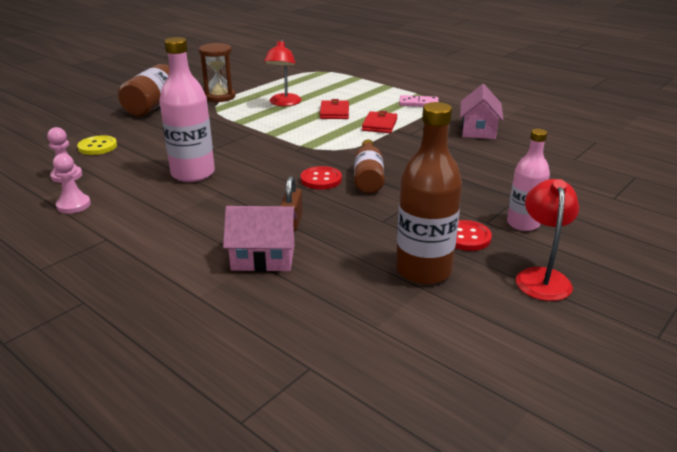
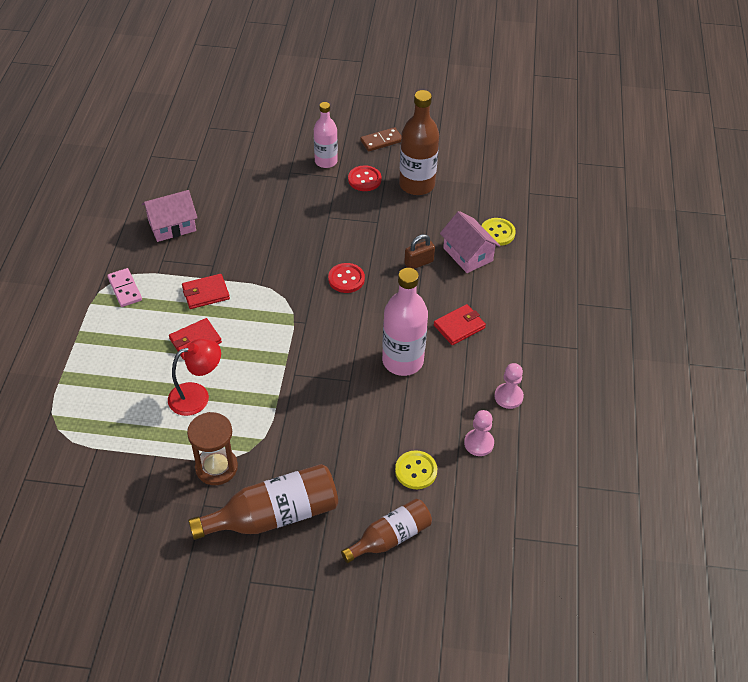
camera: 125 degrees left, 20 degrees up
brown bottle [354,140,385,193] -> brown bottle moved to [341,499,432,563]
red lamp [516,179,579,301] -> brown domino [360,127,401,151]
none -> red wallet [434,304,486,345]
none -> yellow button [481,218,516,246]

